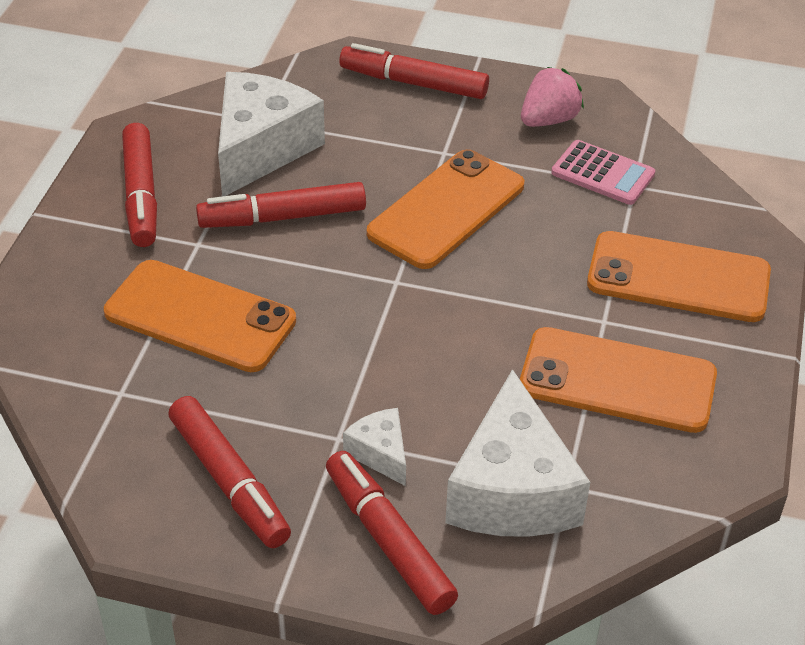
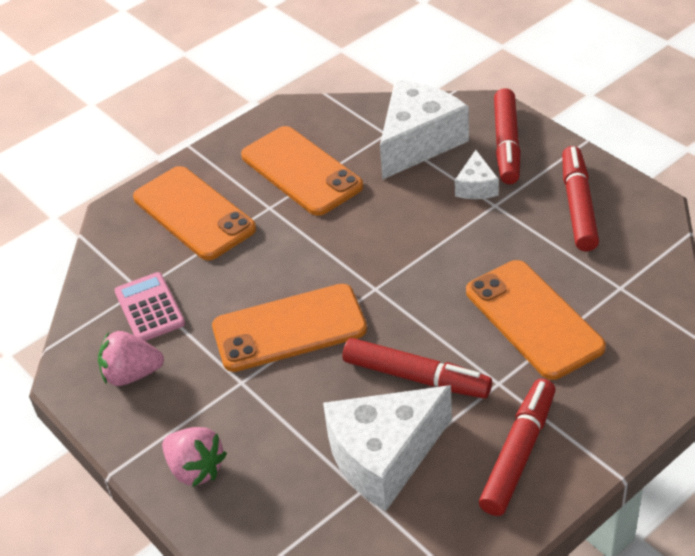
camera: 140 degrees left, 0 degrees up
red marker [339,43,489,99] -> pink strawberry [162,427,227,487]

